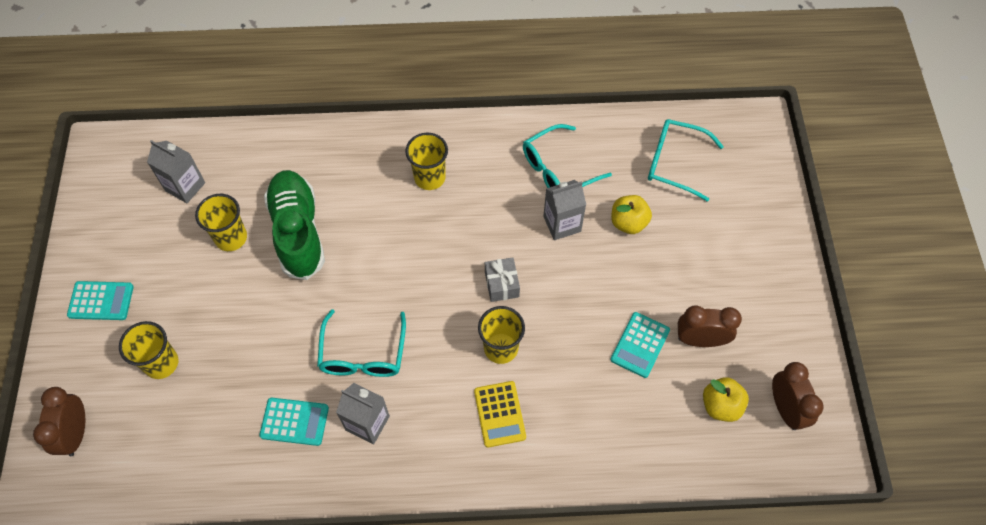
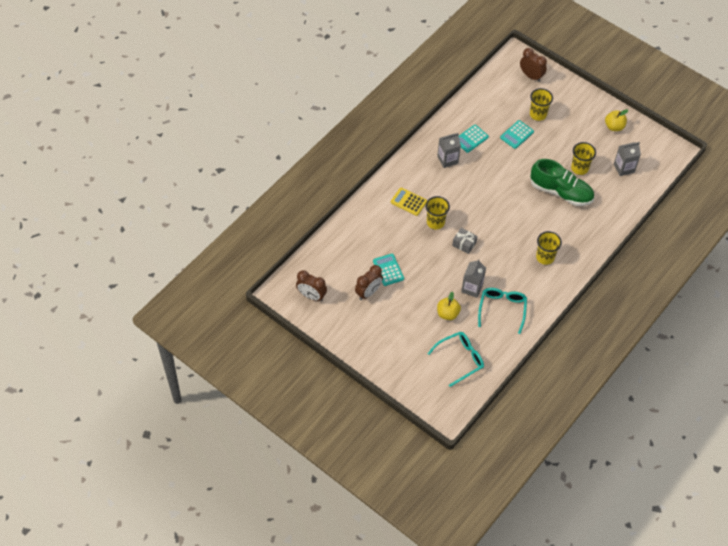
camera: 130 degrees right, 5 degrees down
turquoise calculator [67,281,134,320] -> turquoise calculator moved to [500,120,534,149]
turquoise glasses [317,309,406,377] -> none
yellow apple [703,377,749,422] -> yellow apple moved to [605,109,628,131]

